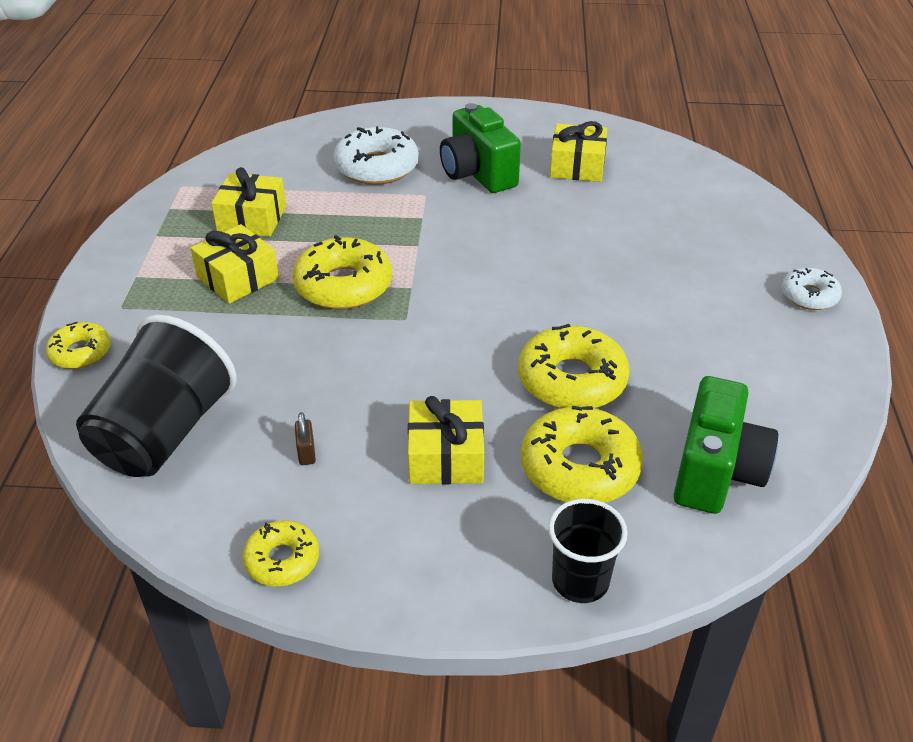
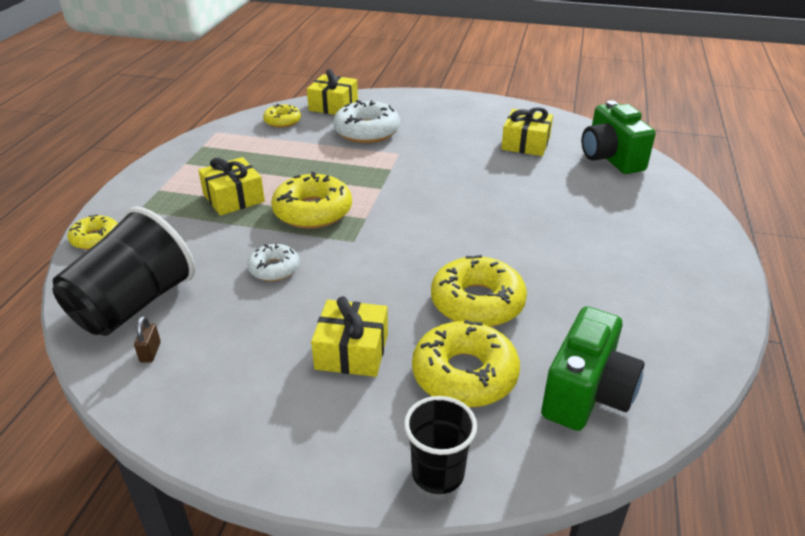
camera: 10 degrees right, 5 degrees down
yellow gift [211,167,286,237] -> yellow gift moved to [307,69,358,115]
yellow donut [242,520,319,587] -> yellow donut moved to [263,104,301,128]
brown padlock [295,412,316,465] -> brown padlock moved to [134,316,161,363]
green camera [440,103,521,193] -> green camera moved to [581,100,656,174]
white donut [782,268,842,310] -> white donut moved to [247,244,300,281]

